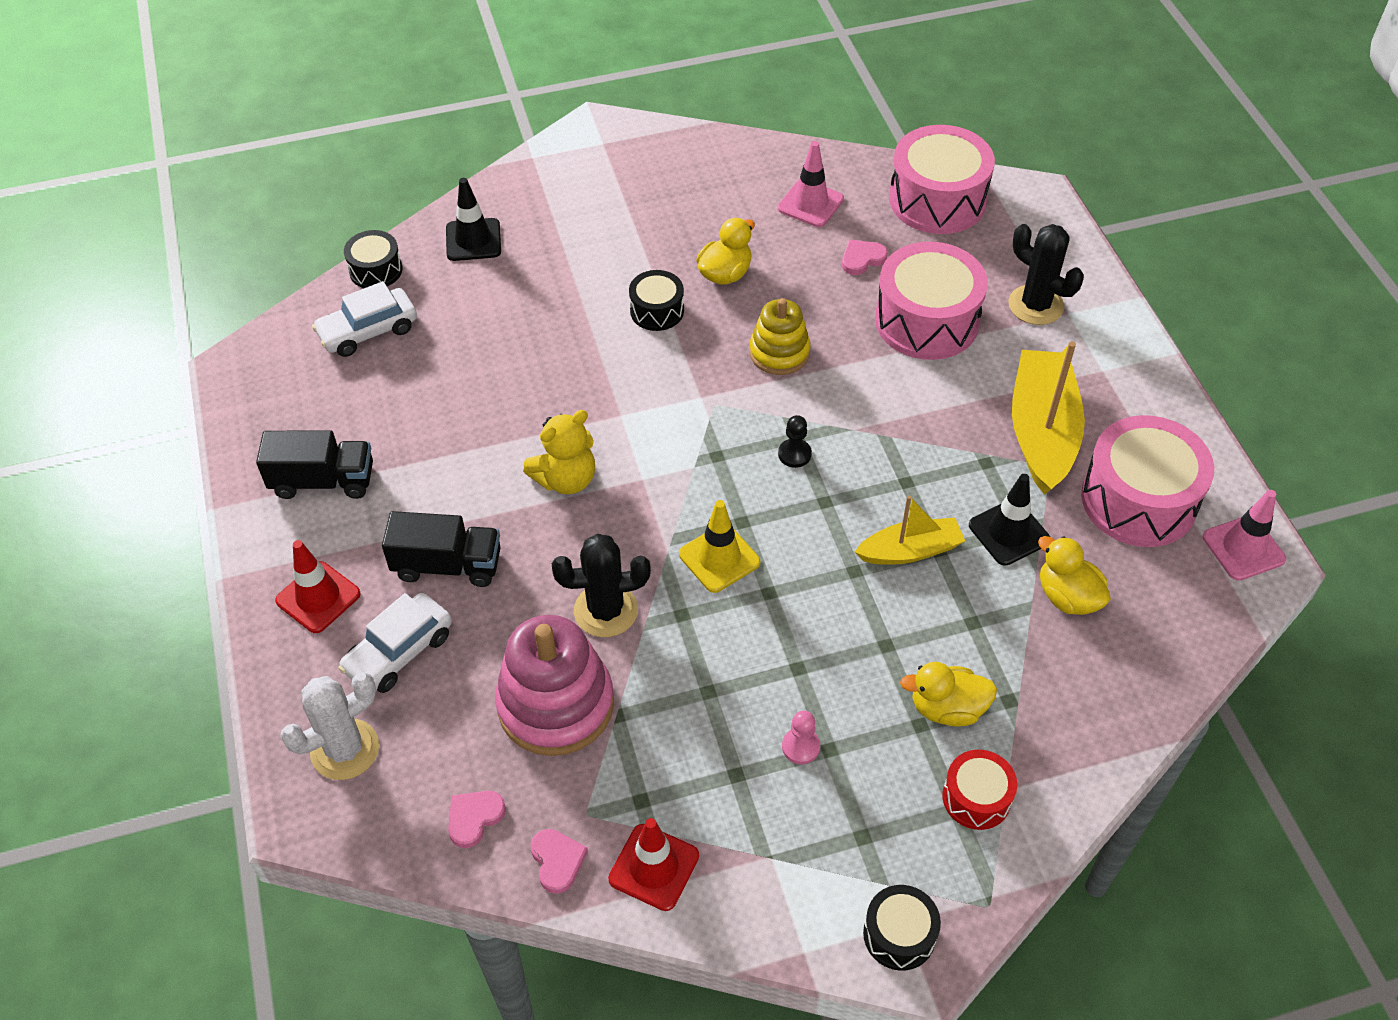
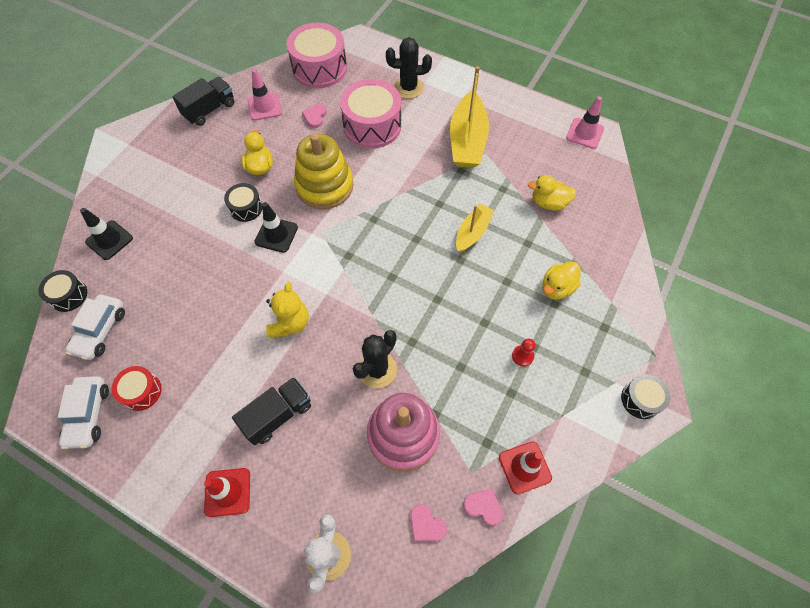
camera: 45 degrees left, 10 degrees up
black truck [256,430,373,499] -> black truck moved to [172,77,234,126]
white car [338,593,452,693] -> white car moved to [58,376,109,450]
pink heart [448,791,506,848] -> pink heart turned 45 degrees counterclockwise [411,504,447,541]
yellow traffic cone [679,500,760,593] -> none
yellow stacking toy [749,298,811,375] -> yellow stacking toy [294,134,353,209], size x1.62
black pawn [778,415,812,468] -> none
pink pawn [782,711,820,764] -> red pawn [512,339,536,367]
red drum [942,750,1017,830] -> red drum moved to [112,366,162,411]
black traffic cone [969,474,1050,566] -> black traffic cone moved to [254,202,298,253]
yellow boat [1012,341,1085,495] -> yellow boat turned 135 degrees counterclockwise [450,66,489,168]
pink drum [1081,415,1214,547] -> none

